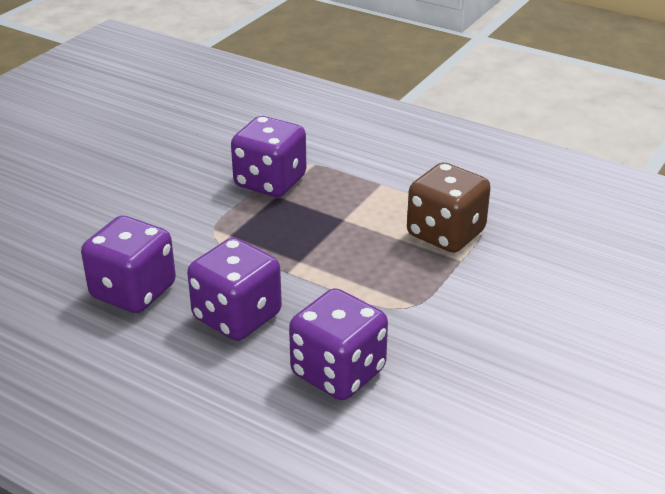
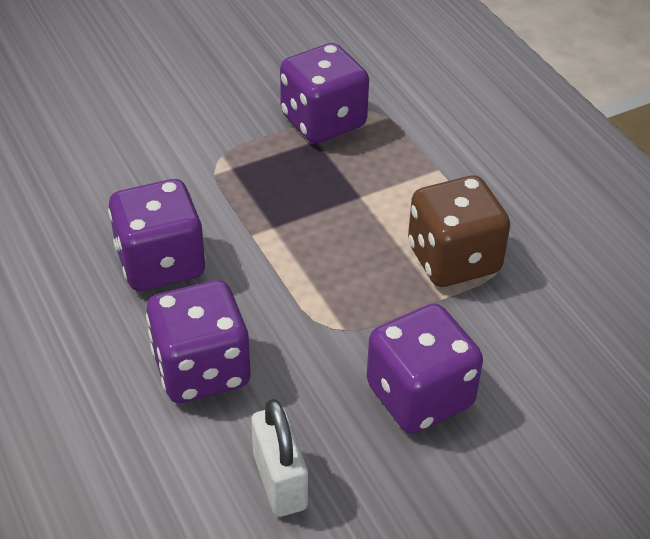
camera: 30 degrees right, 10 degrees up
purple dice [81,216,176,313] -> purple dice moved to [366,303,483,434]
none -> white padlock [251,399,308,517]

